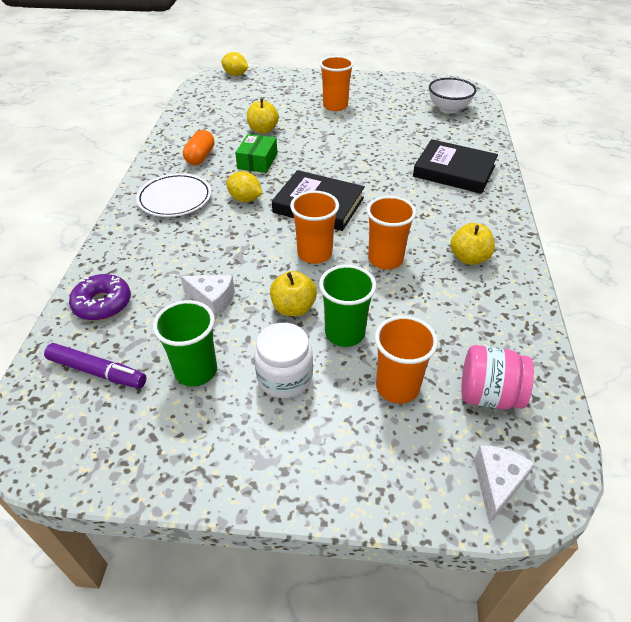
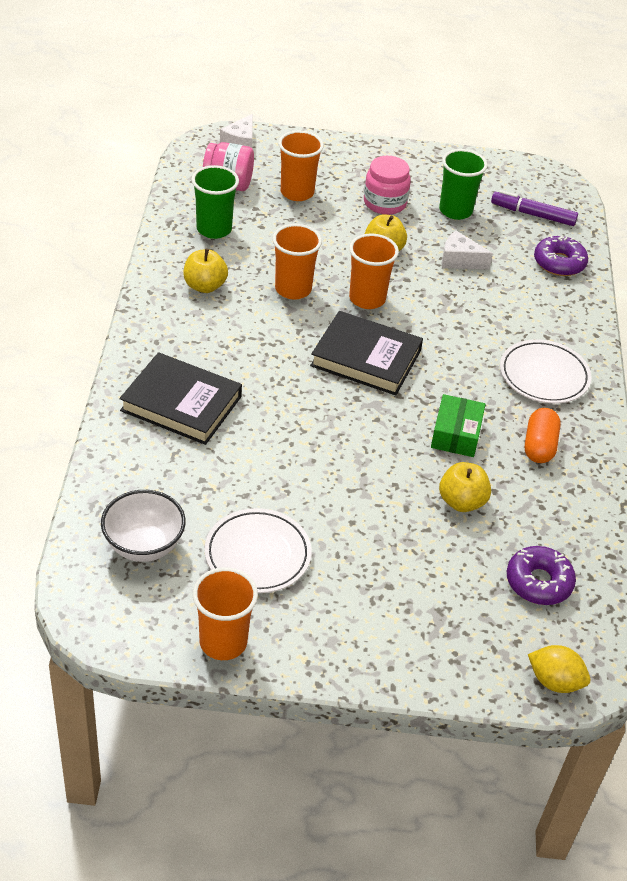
camera: 175 degrees right, 0 degrees up
yellow lemon [226,171,262,202] -> none
white jar [254,323,313,398] -> pink jar [364,156,411,215]
orange cup [319,56,354,111] -> orange cup moved to [193,567,258,660]
green cup [319,265,376,347] -> green cup moved to [191,165,239,239]
none -> white plate [204,508,312,593]
none -> purple donut [507,546,576,605]

